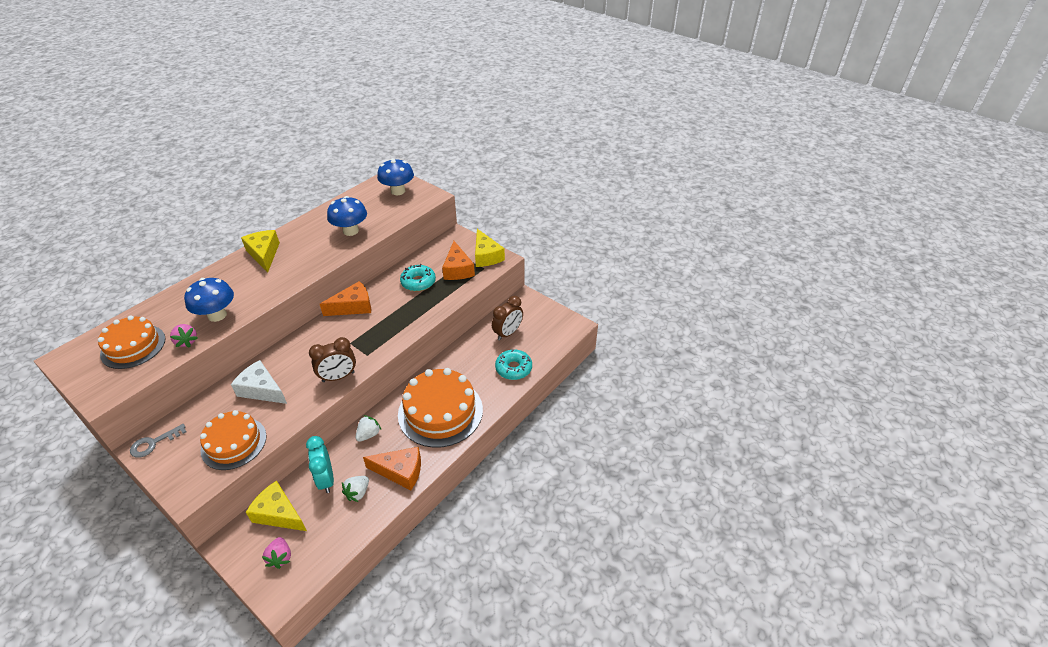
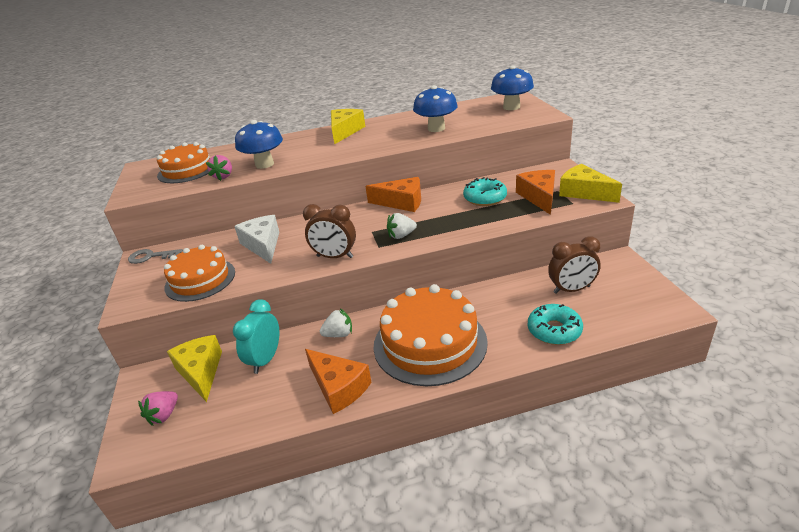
camera: 40 degrees right, 10 degrees down
white strawberry [342,476,369,502] -> white strawberry moved to [387,213,417,239]
orange cheese [442,241,475,280] -> orange cheese turned 150 degrees clockwise [516,170,555,215]
yellow cheese [475,229,505,267] -> yellow cheese turned 120 degrees clockwise [559,164,622,203]

